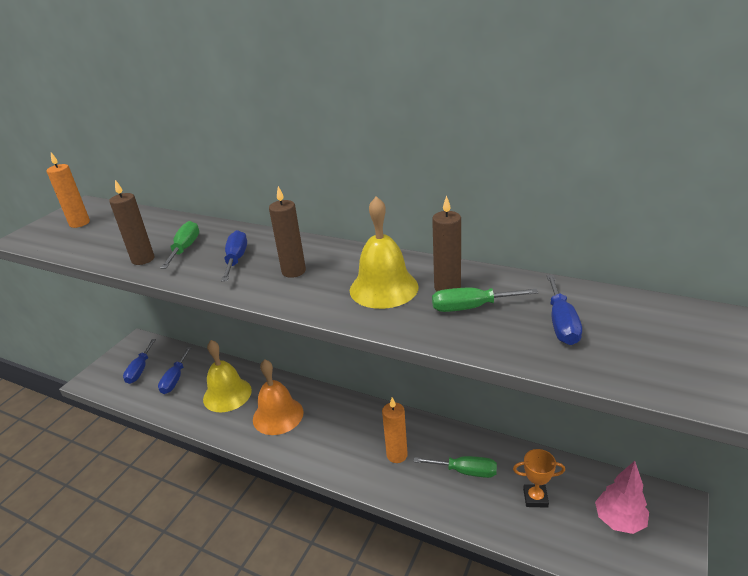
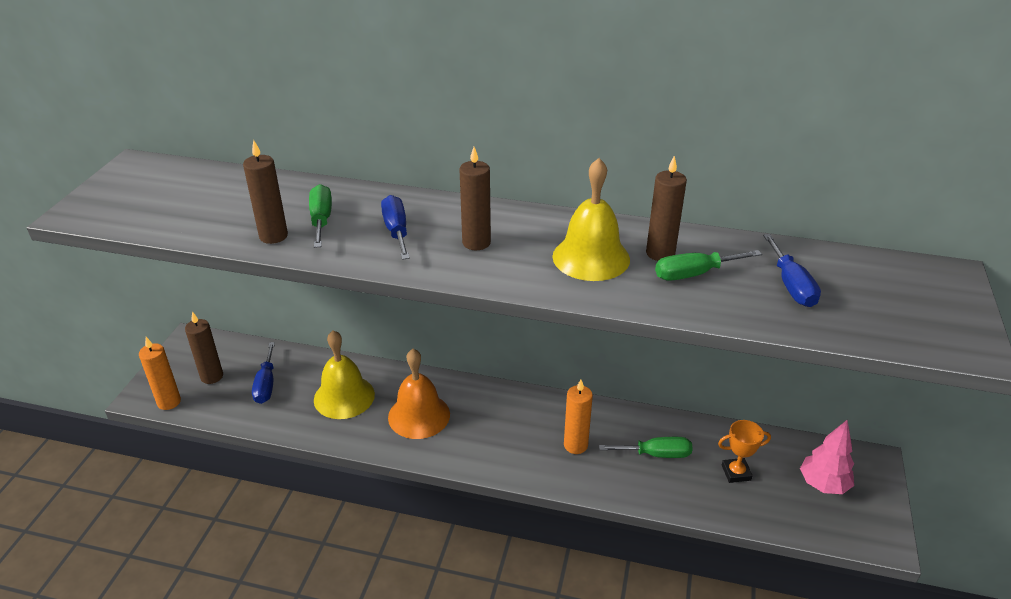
camera: 15 degrees left, 5 degrees up
orange candle [46,152,90,228] -> orange candle moved to [139,337,181,410]
blue screwdriver [123,339,156,384] -> brown candle [185,312,223,384]

